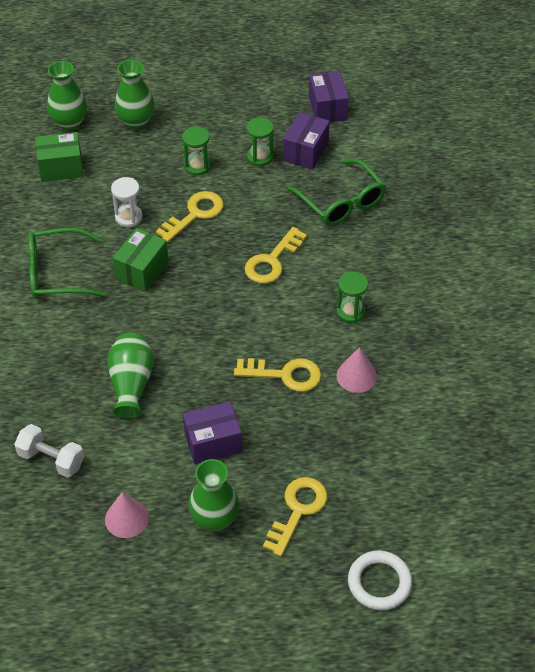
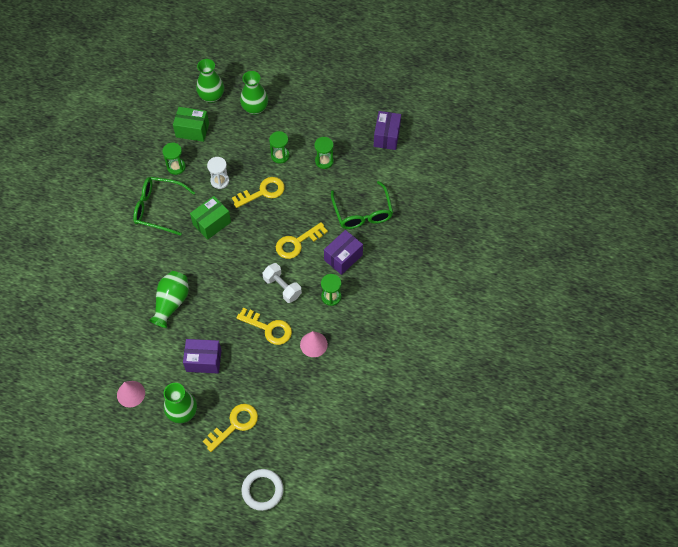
camera: 20 degrees right, 10 degrees up
white dumbbell [14,424,84,478] -> white dumbbell moved to [262,263,302,303]
purple box [283,112,330,170] -> purple box moved to [324,230,363,275]
none -> green hourglass [162,143,186,175]

